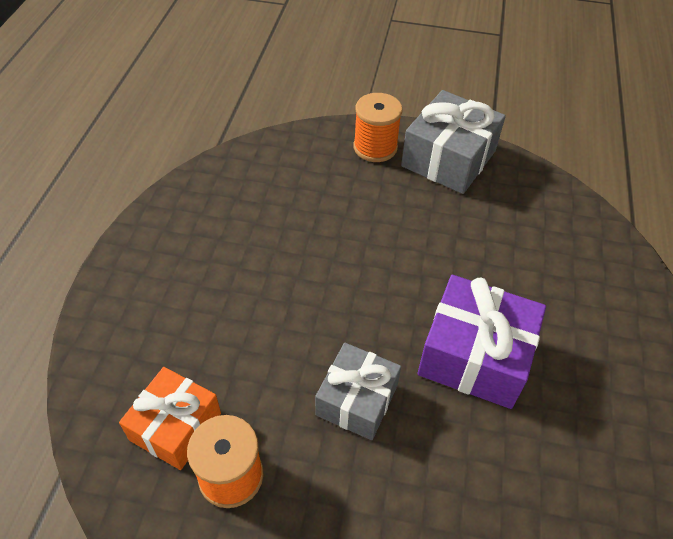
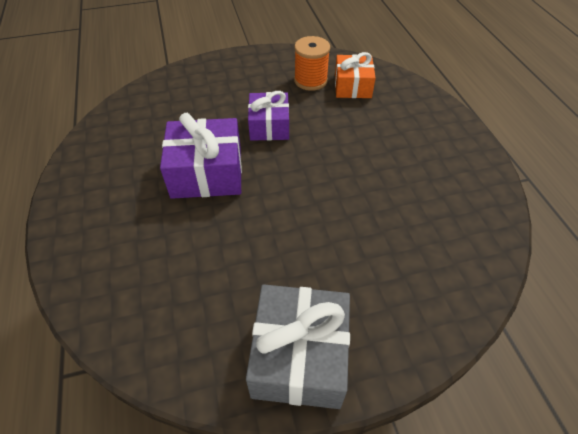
camera: 155 degrees right, 0 degrees up
grey gift [315,343,401,440] -> purple gift [248,91,289,141]
orange spool [353,93,402,162] -> none

